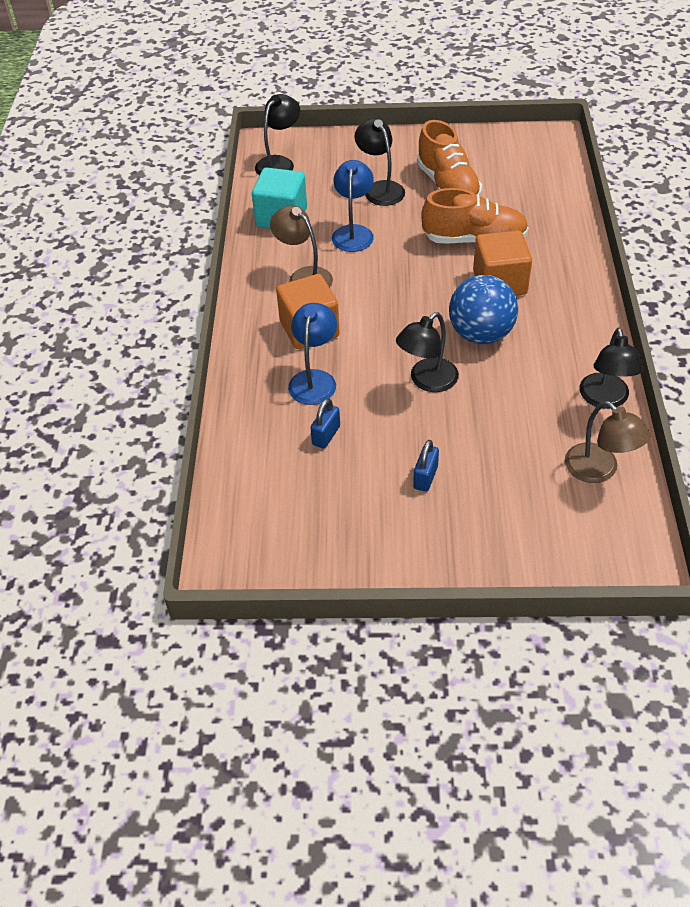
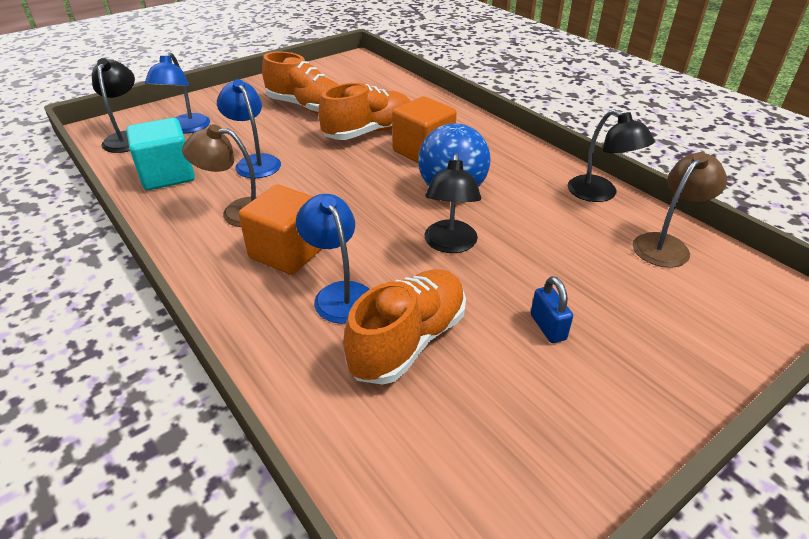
camera: 40 degrees left, 10 degrees down
blue padlock [310,398,340,449] -> orange shoe [343,269,466,385]
black lamp [354,118,405,206] -> none
brown lamp [565,401,650,483] -> brown lamp turned 60 degrees counterclockwise [633,152,727,268]
none -> blue lamp [145,52,210,133]

